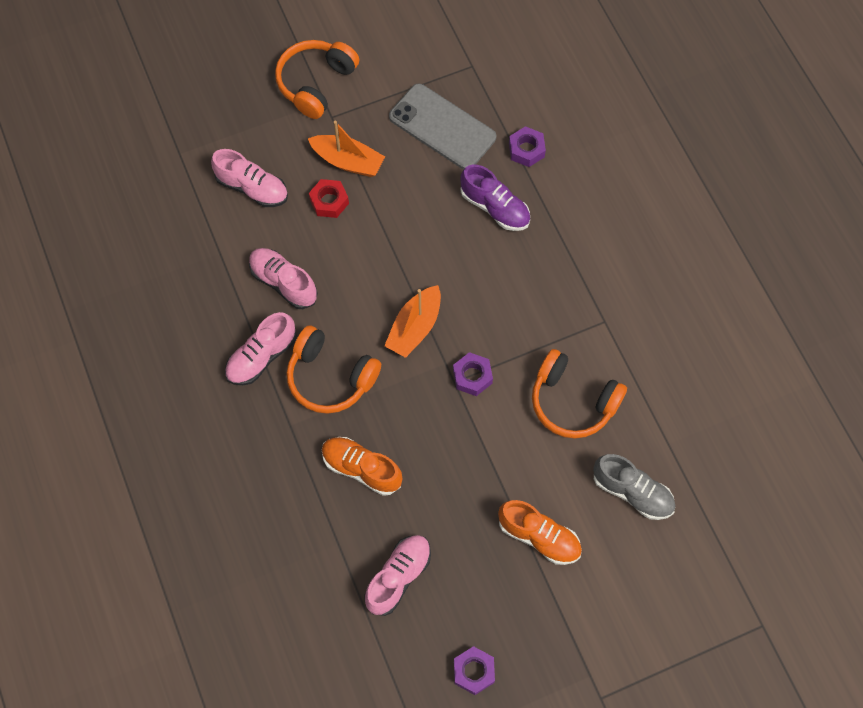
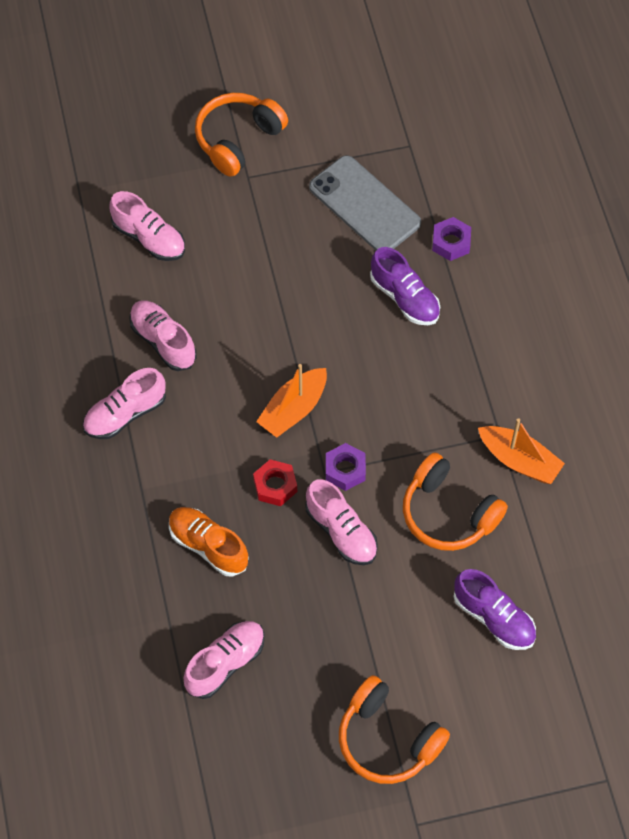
camera: 10 degrees right, 5 degrees down
orange headphones [286,325,381,414] -> orange headphones moved to [339,675,450,784]
orange boat [308,121,385,177] -> orange boat moved to [478,418,565,484]
red nut [309,179,349,218] -> red nut moved to [253,459,297,506]
purple nut [454,646,495,695] -> none
orange shoe [498,500,582,565] -> none
grey shoe [593,454,675,520] -> purple shoe [453,569,536,650]
none -> pink shoe [305,479,378,565]

